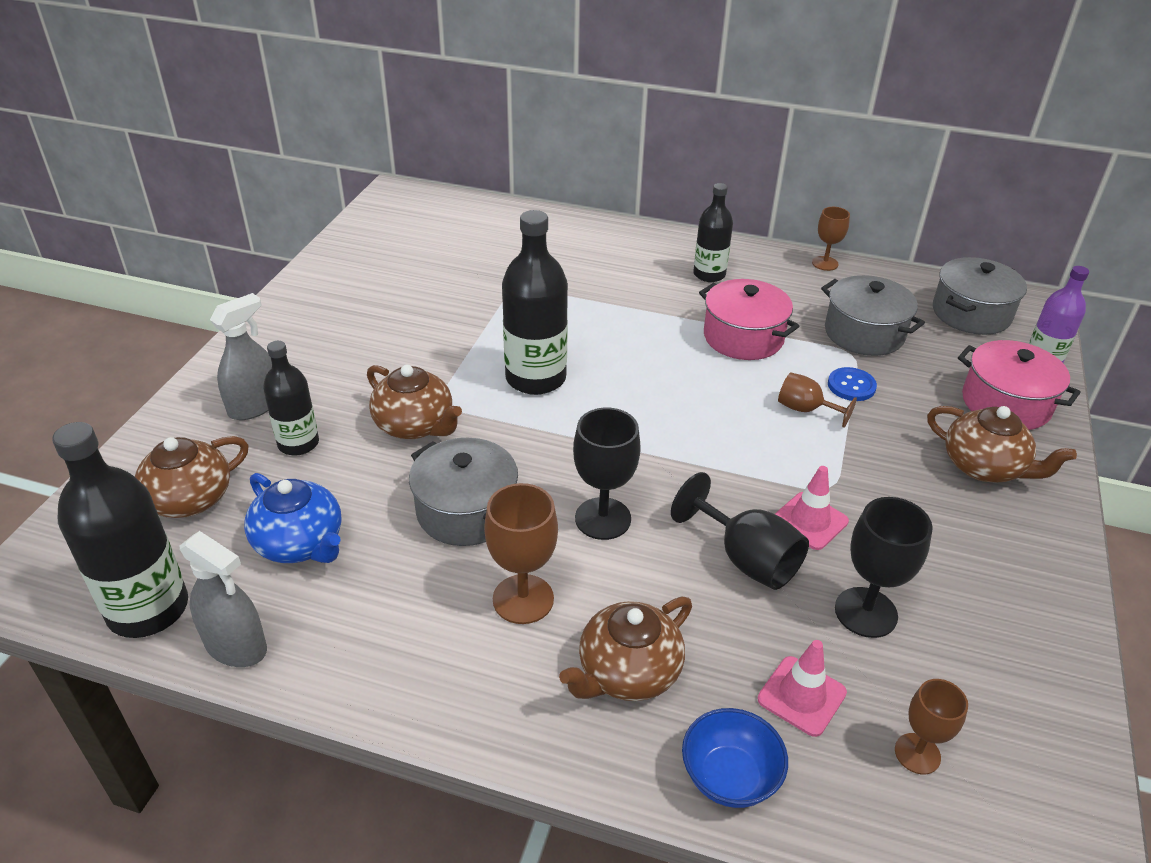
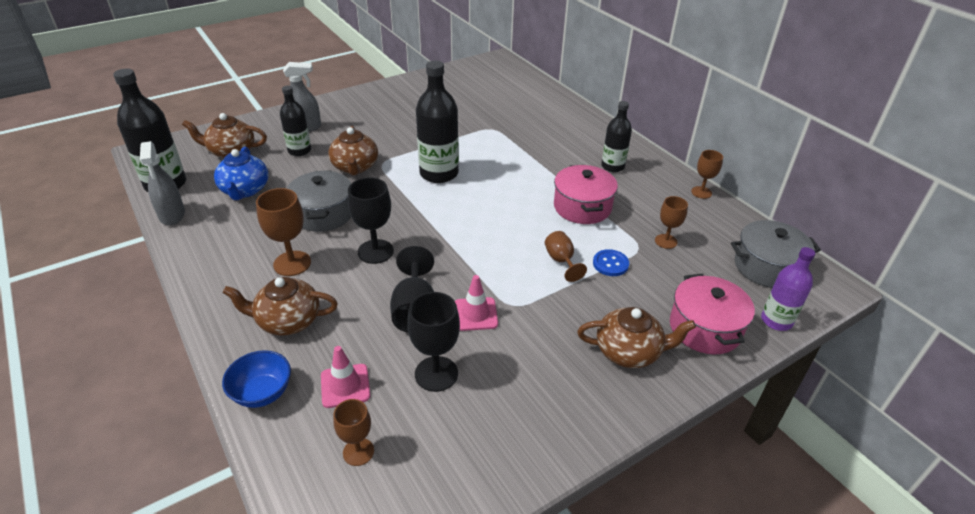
camera: 40 degrees right, 0 degrees up
grey pot [821,275,925,356] -> brown goblet [655,196,688,249]
brown teapot [927,406,1077,483] -> brown teapot turned 75 degrees counterclockwise [577,307,696,368]

